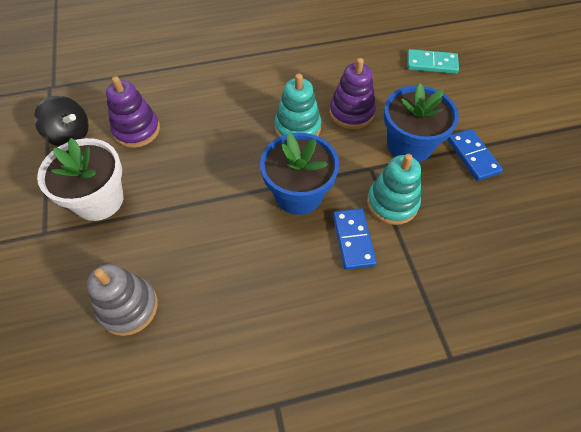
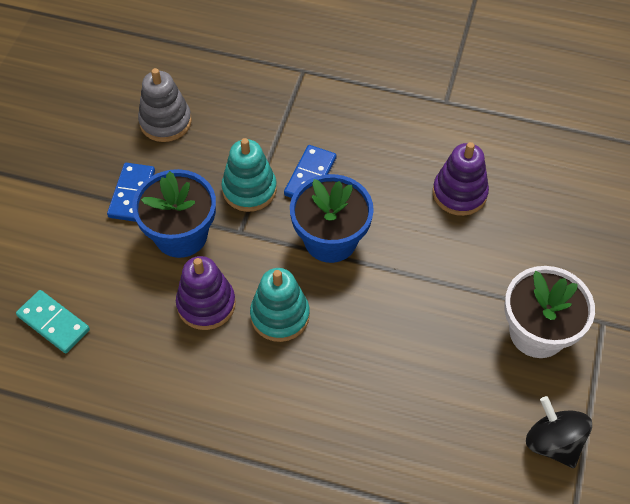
camera: 150 degrees left, 0 degrees up
grey stacking toy [87,264,158,336] -> grey stacking toy moved to [138,68,192,142]
purple stacking toy [106,76,160,148] -> purple stacking toy moved to [433,142,489,216]

